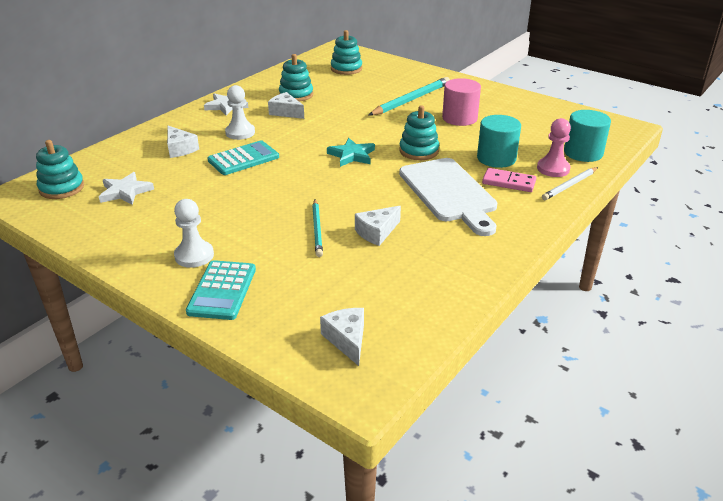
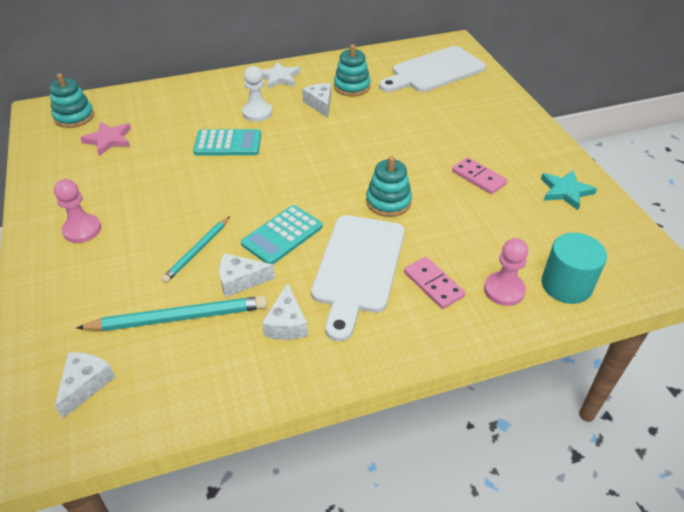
camera: 35 degrees right, 10 degrees up
white star [99,172,154,205] -> pink star [80,122,131,156]
white cheese [167,126,199,158] -> white cheese moved to [262,283,308,340]
white pawn [174,199,214,268] -> pink pawn [54,179,101,243]
turquoise calculator [186,260,256,320] -> turquoise calculator moved to [241,205,323,264]
turquoise star [327,138,375,167] -> turquoise star moved to [541,170,597,210]
turquoise stacking toy [331,30,362,75] -> white cutting board [379,46,486,92]
turquoise pencil [369,77,450,115] -> turquoise pencil moved to [76,296,267,331]
pink cylinder [442,78,481,126] -> pink domino [452,157,507,194]
turquoise cylinder [477,115,521,168] -> none
white pencil [542,167,598,200] -> none

